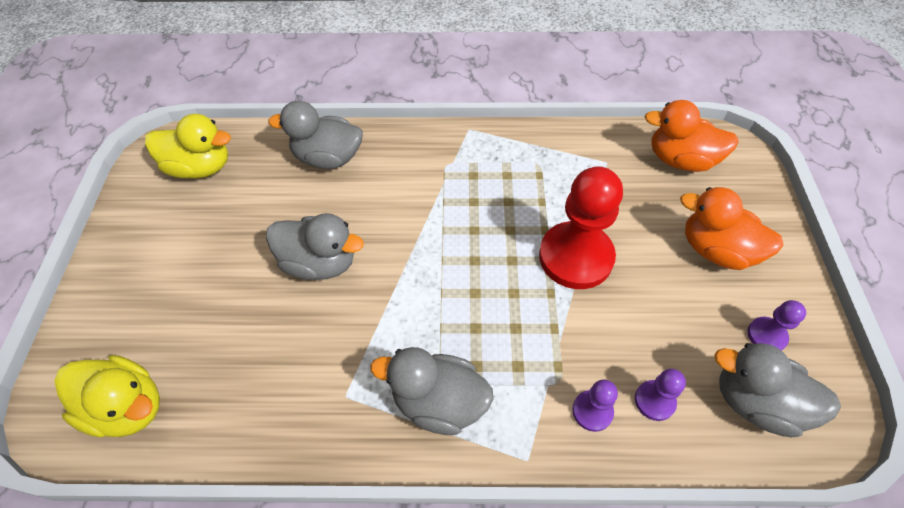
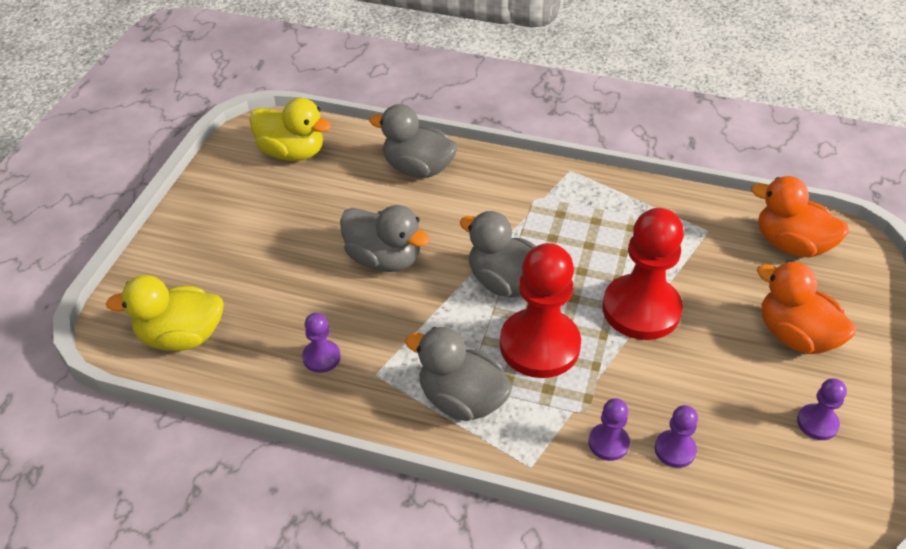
camera: 15 degrees right, 10 degrees down
yellow duck [54,355,160,437] -> yellow duck turned 135 degrees clockwise [106,275,224,351]
grey duck [714,343,841,437] -> grey duck moved to [460,211,536,298]
none -> purple pawn [302,313,340,373]
none -> red pawn [500,243,581,378]

